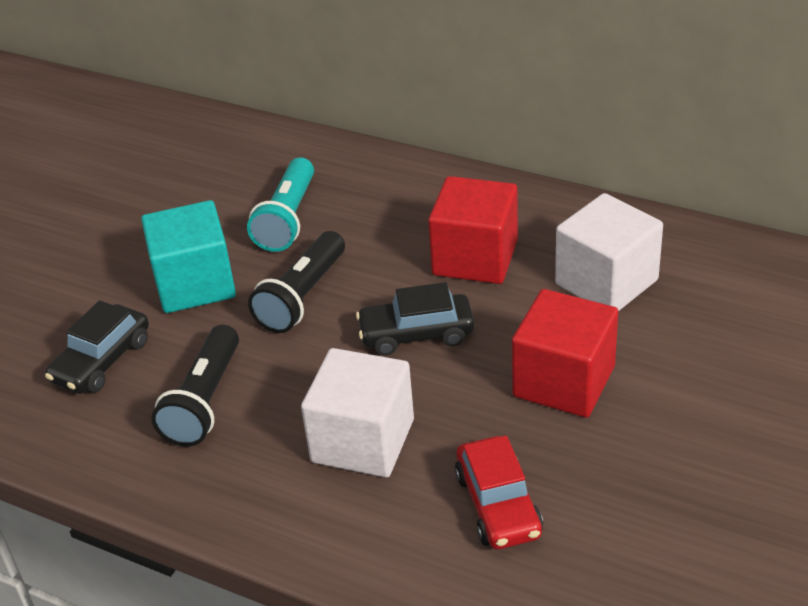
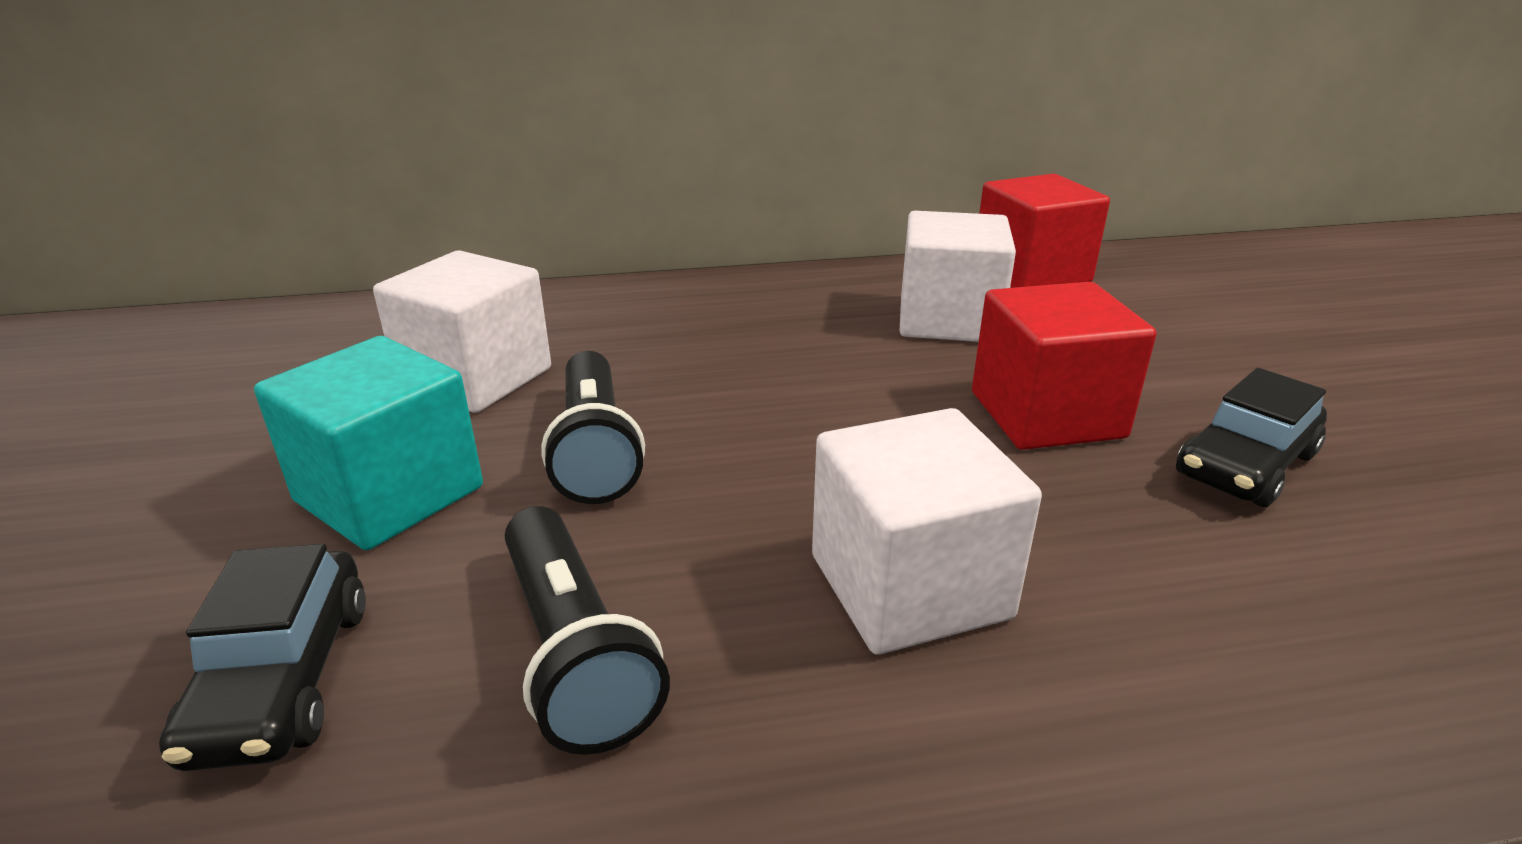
camera: 40 degrees left, 10 degrees down
turquoise flashlight [247,158,314,252] -> white cube [373,250,551,413]
black car [356,282,474,356] -> black car moved to [1176,368,1327,507]
red cube [428,176,518,284] -> red cube moved to [979,174,1110,288]
red car [455,436,543,549] -> none

